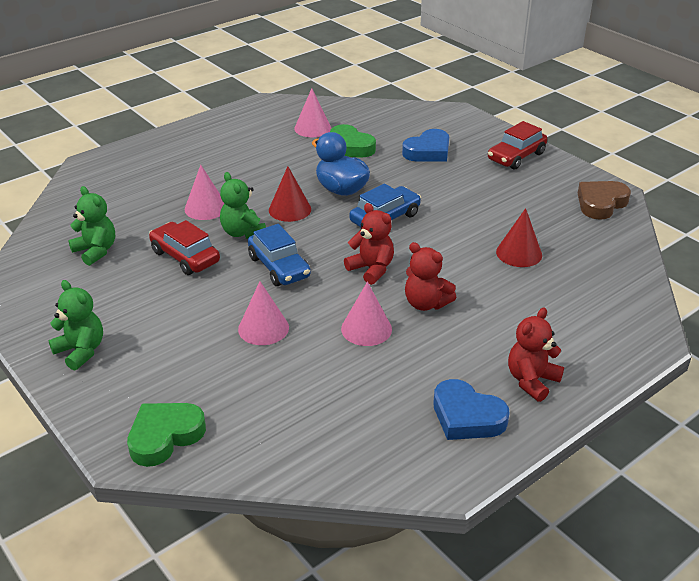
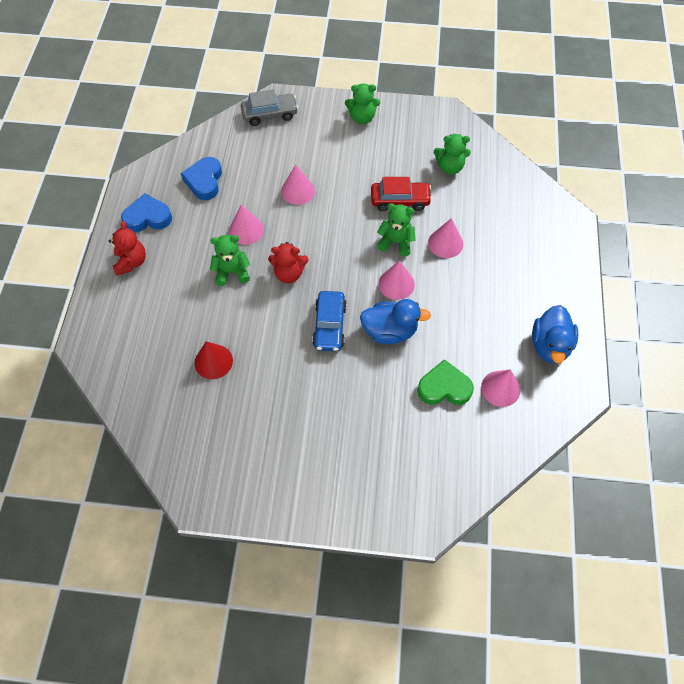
camera: 135 degrees right, 25 degrees up
green heart [127,403,206,467] -> grey car [241,89,298,126]
blue car [248,224,311,286] -> none
red cone [269,166,311,222] -> pink cone [379,260,415,300]
blue heart [402,129,449,162] -> blue heart moved to [181,157,222,200]
red teddy bear [405,242,457,311] -> green teddy bear [210,235,250,286]
red car [488,121,547,170] -> none
brown heart [578,181,631,220] -> none
none -> blue duck [532,305,578,363]

